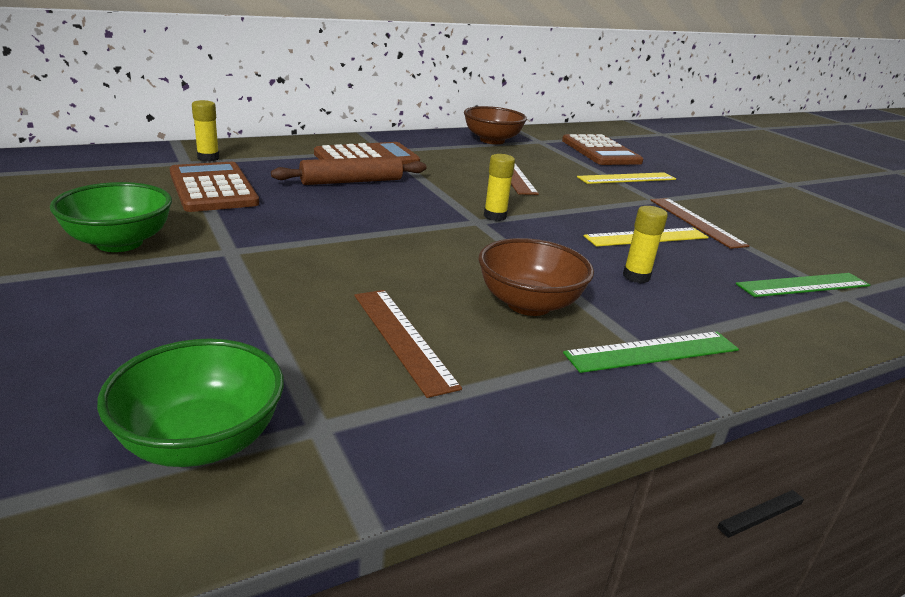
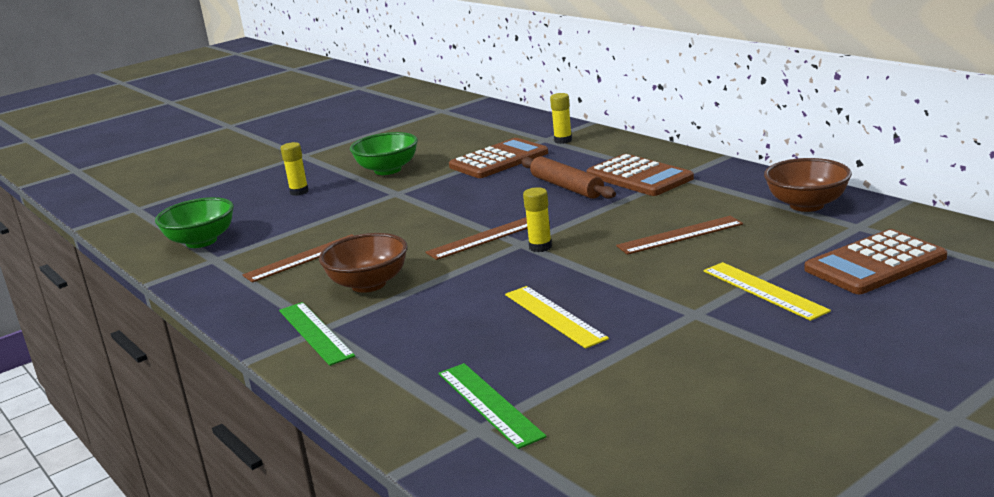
camera: 85 degrees right, 5 degrees down
yellow glue stick [623,206,668,283] -> yellow glue stick moved to [281,142,309,196]
brown ruler [650,198,749,249] -> brown ruler moved to [425,217,528,260]

